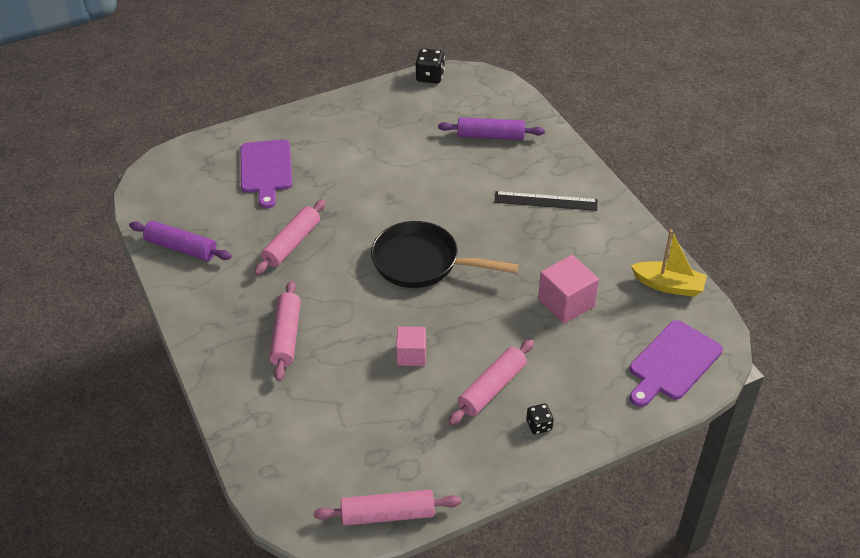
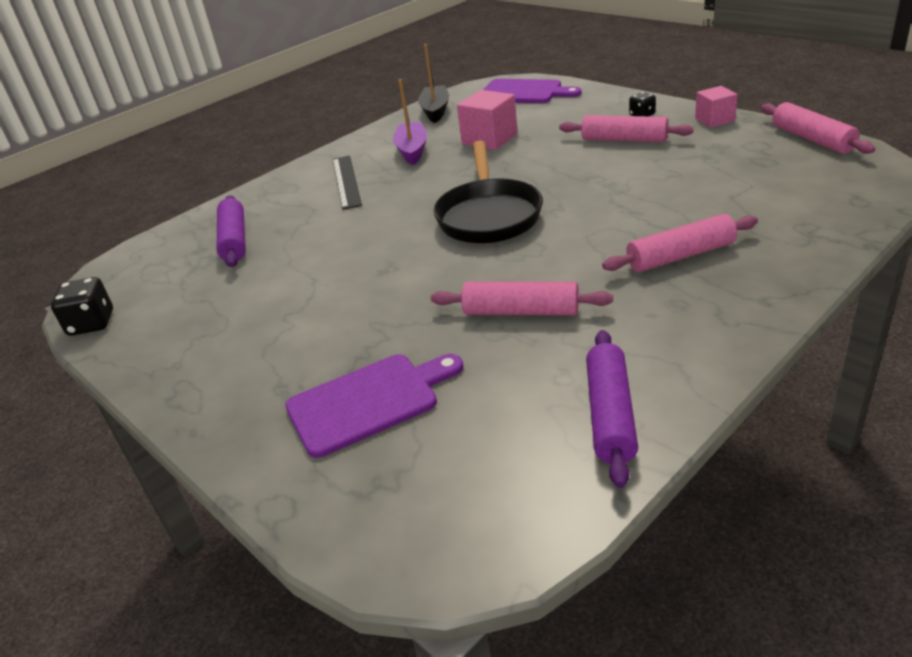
camera: 105 degrees left, 10 degrees down
pink cube [396,327,426,366] -> pink cube moved to [695,86,738,128]
yellow boat [631,230,707,297] -> black boat [418,44,449,123]
none -> purple boat [393,79,427,165]

